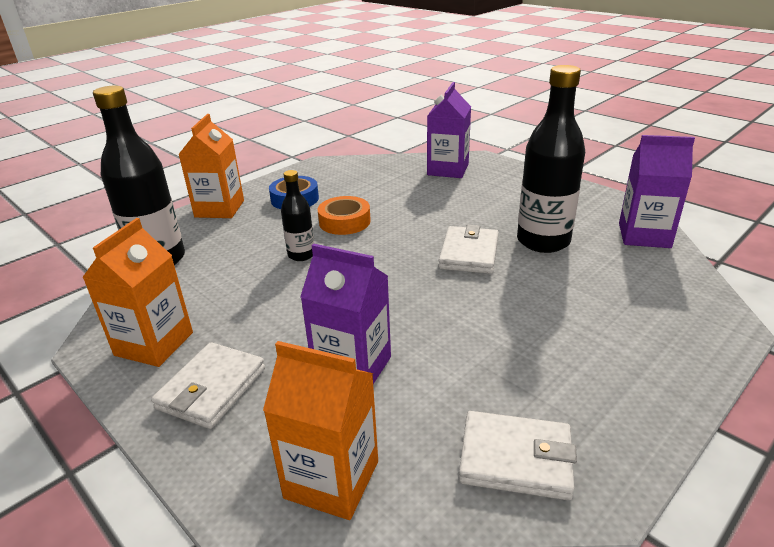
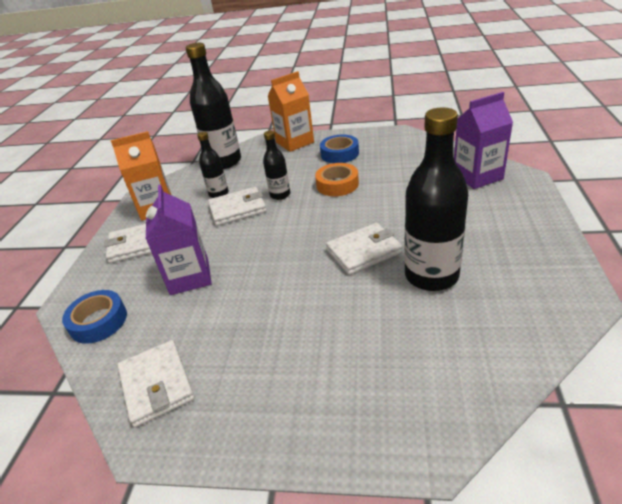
camera: 55 degrees right, 5 degrees up
orange carton [263,341,378,520] -> blue tape [62,290,127,344]
purple carton [619,135,695,248] -> none
none -> black bottle [197,132,229,198]
none -> white wallet [208,187,267,226]

